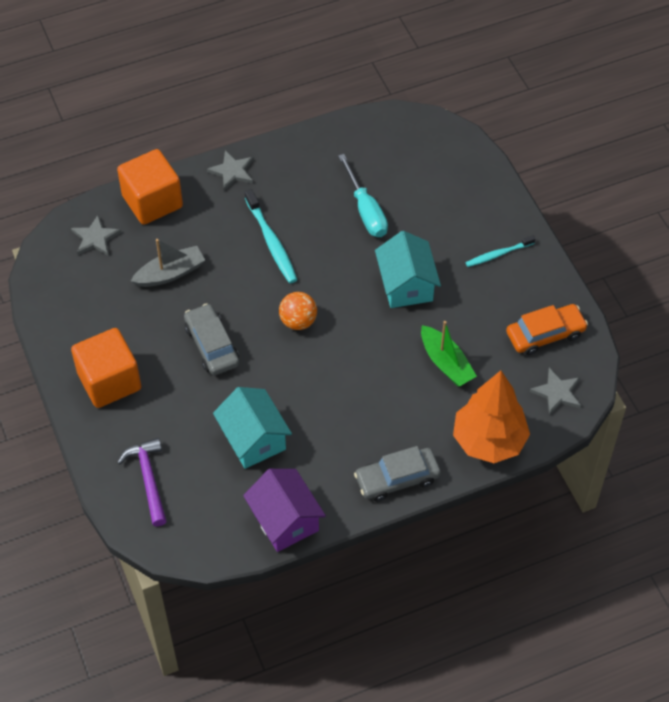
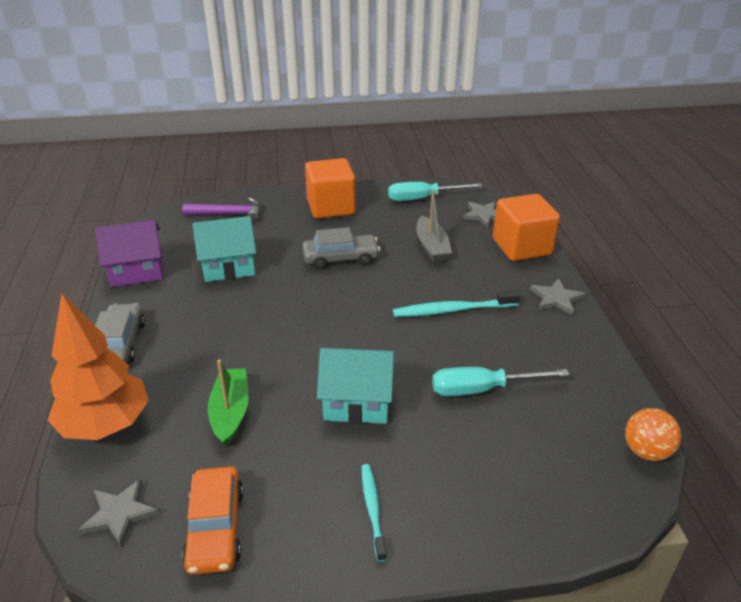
camera: 105 degrees right, 20 degrees down
orange ball [279,292,317,330] -> orange ball moved to [625,408,682,461]
green boat [421,321,477,386] -> green boat turned 105 degrees clockwise [208,360,249,446]
none -> turquoise screwdriver [388,182,482,201]

